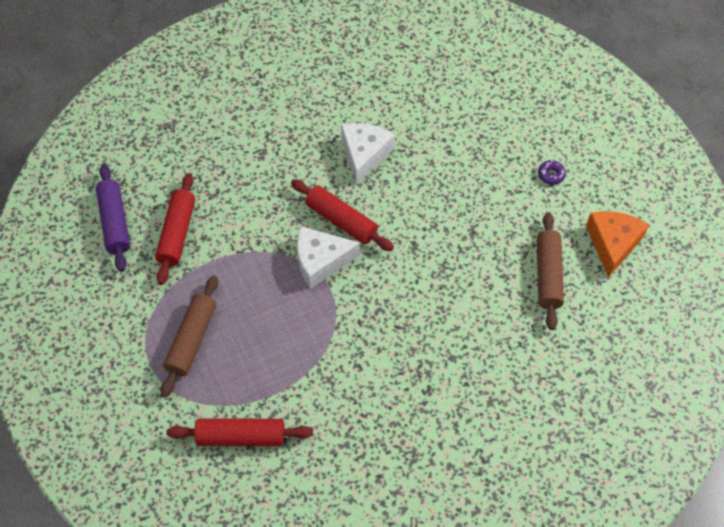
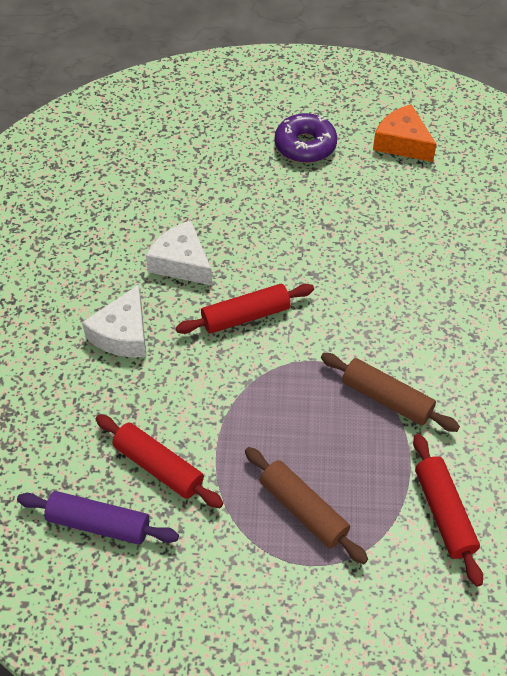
camera: 60 degrees left, 5 degrees down
red rolling pin [167,419,313,446] -> red rolling pin turned 45 degrees counterclockwise [413,434,483,587]
white cheese [297,226,361,289] -> white cheese moved to [82,284,146,358]
brown rolling pin [537,212,564,330] -> brown rolling pin moved to [321,353,460,432]
purple donut [538,160,566,185] -> purple donut [275,113,337,163], size x2.21

